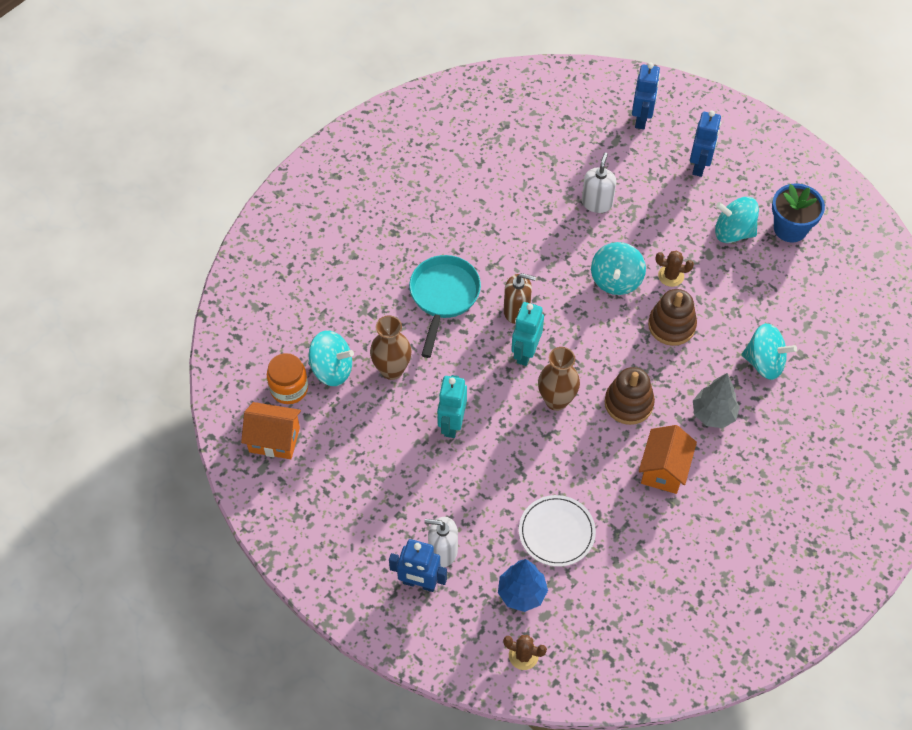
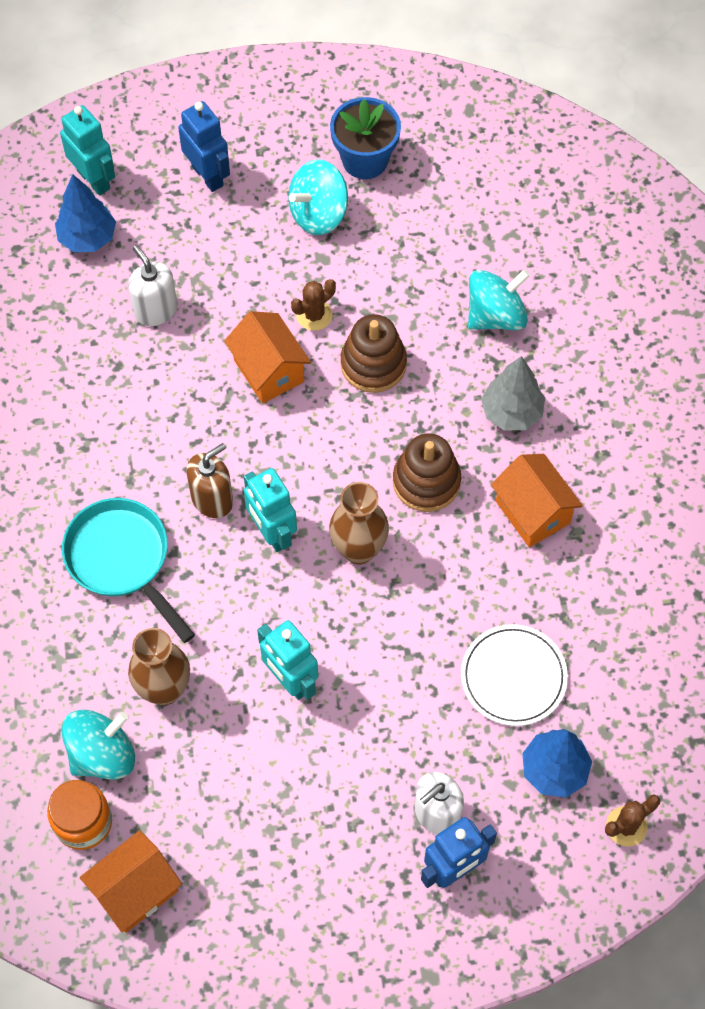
camera: 50 degrees left, 5 degrees up
turquoise spinning top [591,242,646,295] -> orange house [224,311,311,404]
blue robot [632,63,660,129] -> turquoise robot [60,105,115,196]
none -> blue tree [55,174,116,252]

